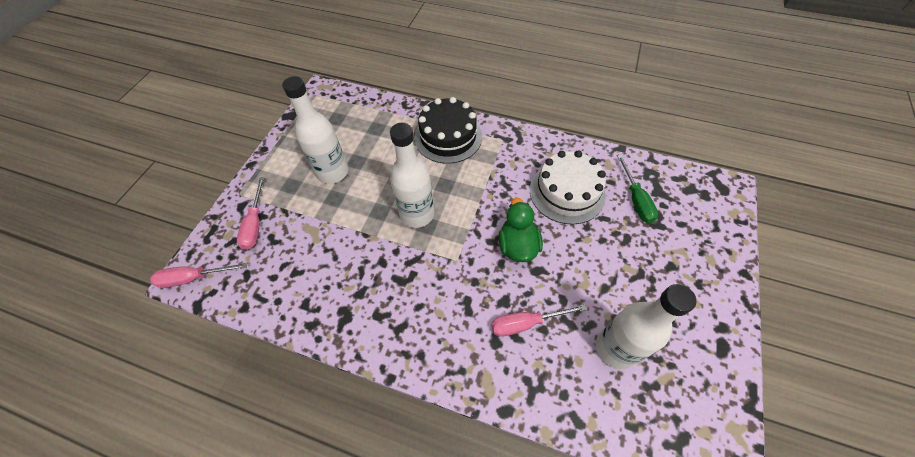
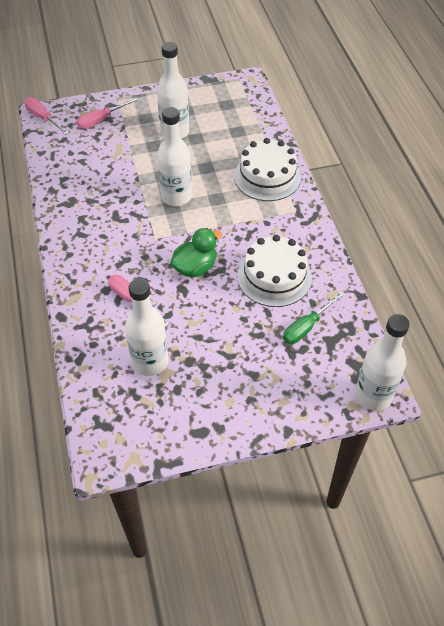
camera: 55 degrees right, 5 degrees down
black cake [414,97,482,164] -> white cake [234,138,301,201]
none -> white bottle [355,314,410,411]

